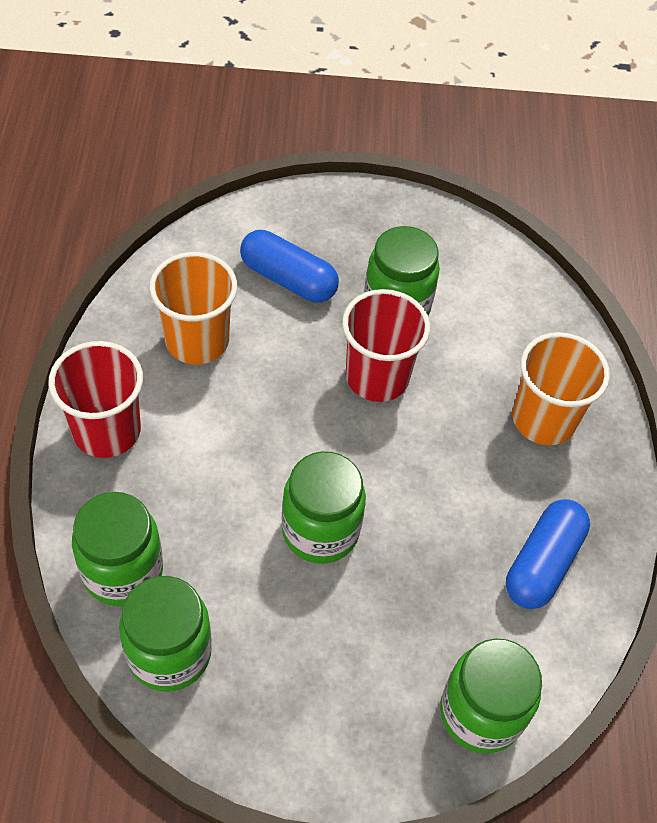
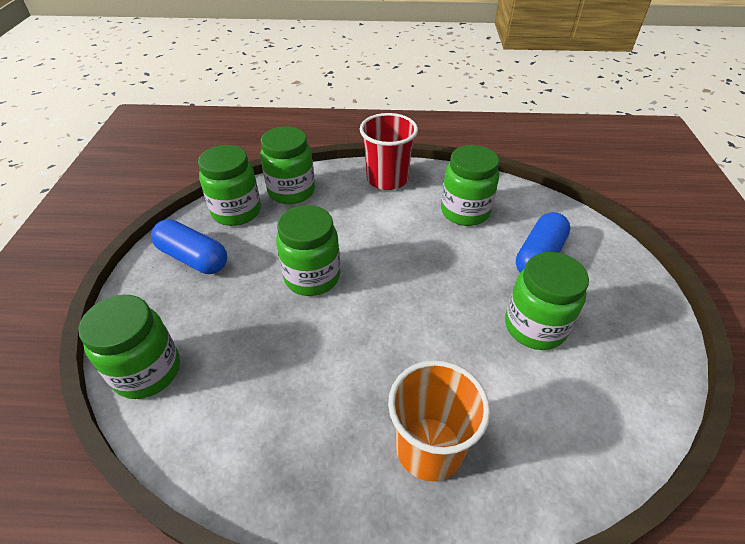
camera: 95 degrees right, 10 degrees down
orange cup [149,252,237,364] -> green jar [441,145,499,226]
red cup [342,289,430,402] -> none
blue capsule [506,499,590,609] -> blue capsule moved to [151,219,227,274]

